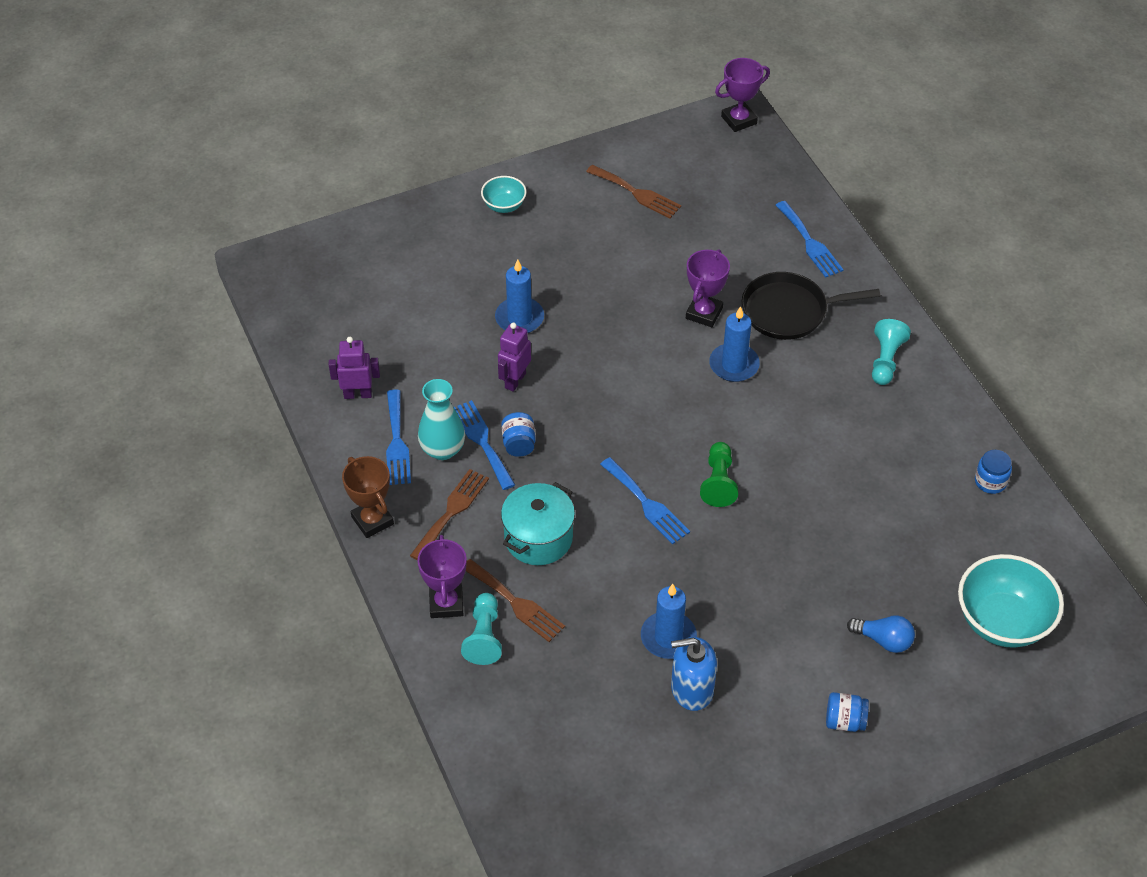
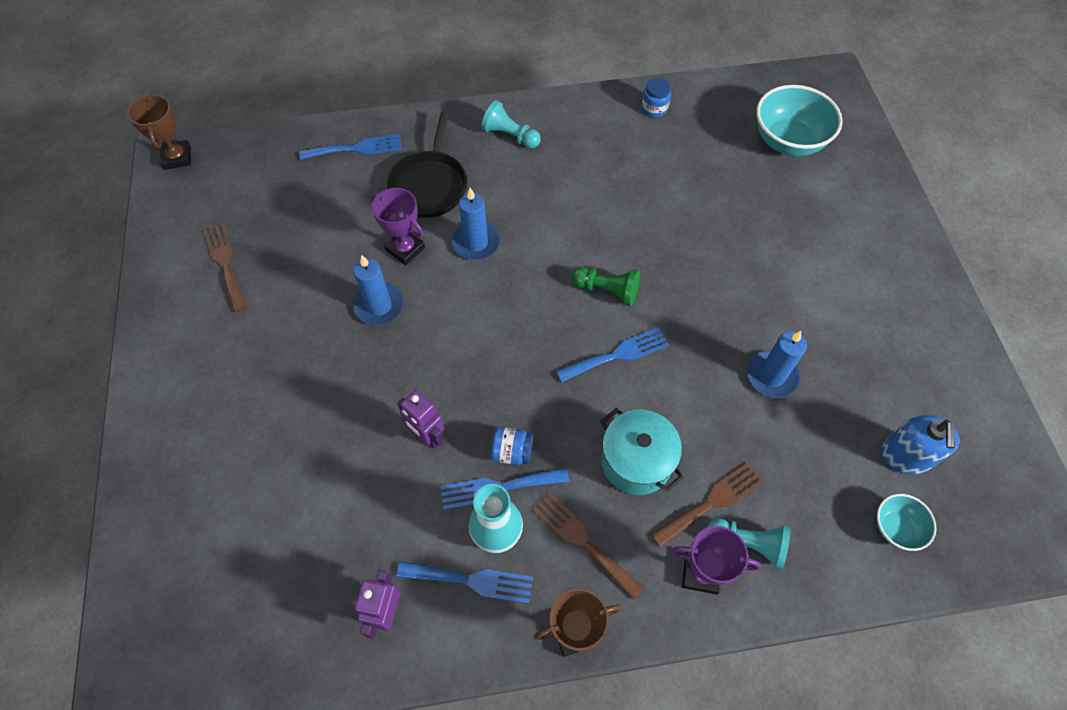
camera: 75 degrees left, 10 degrees up
turquoise bowl [481,176,527,213] -> turquoise bowl moved to [877,494,936,551]
blue candle [495,259,544,333] -> blue candle moved to [353,255,404,325]
brown fork [586,165,681,218] -> brown fork turned 75 degrees counterclockwise [203,224,247,313]
blue soap dispenser [671,637,717,711] -> blue soap dispenser moved to [881,415,960,475]
purple trophy [715,58,770,132] -> brown trophy [127,93,191,170]
blue jar [826,692,869,732] -> none
blue light bulb [847,615,915,653] -> none

